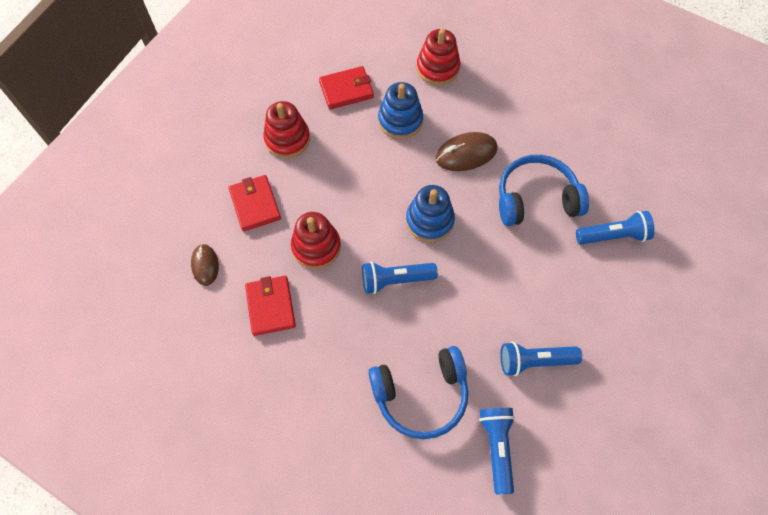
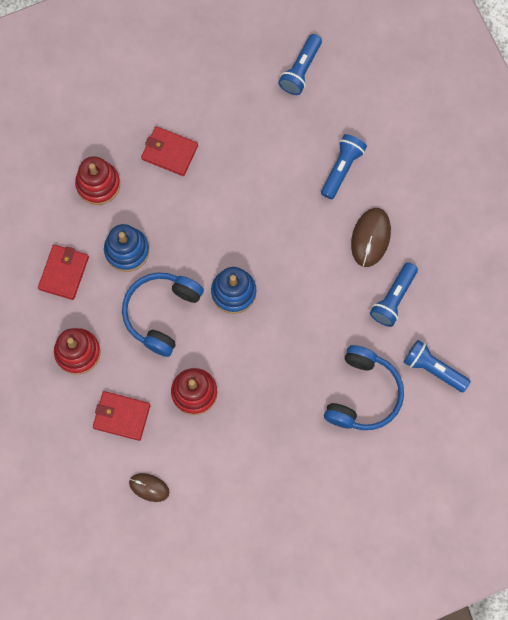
camera: 55 degrees left, 10 degrees up
red wallet [245,276,296,336] -> red wallet moved to [141,126,198,176]
blue flashlight [362,262,438,294] -> blue flashlight moved to [278,34,322,95]
brown mouse [435,132,498,171] -> brown mouse moved to [351,208,391,267]
blue headphones [499,155,589,226] -> blue headphones moved to [122,272,204,357]

